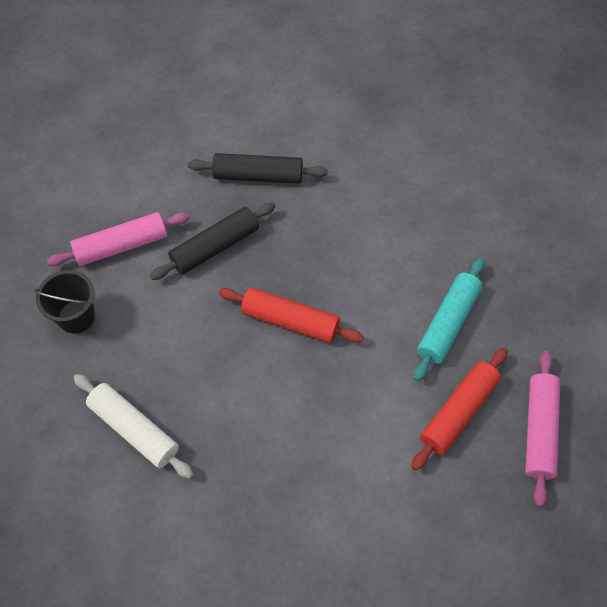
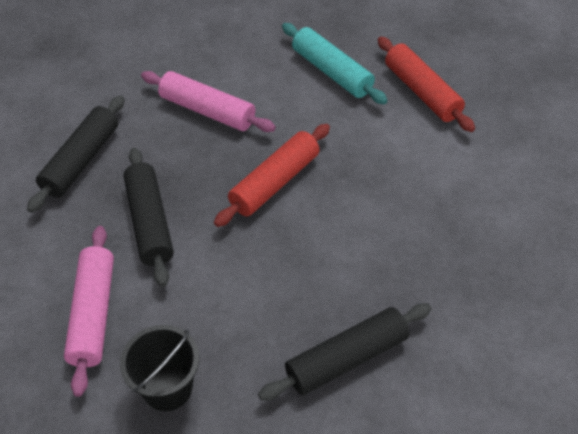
camera: 70 degrees left, 10 degrees down
white rolling pin [74,374,193,479] -> black rolling pin [258,303,431,401]
pink rolling pin [525,351,560,507] -> pink rolling pin moved to [141,71,276,132]

